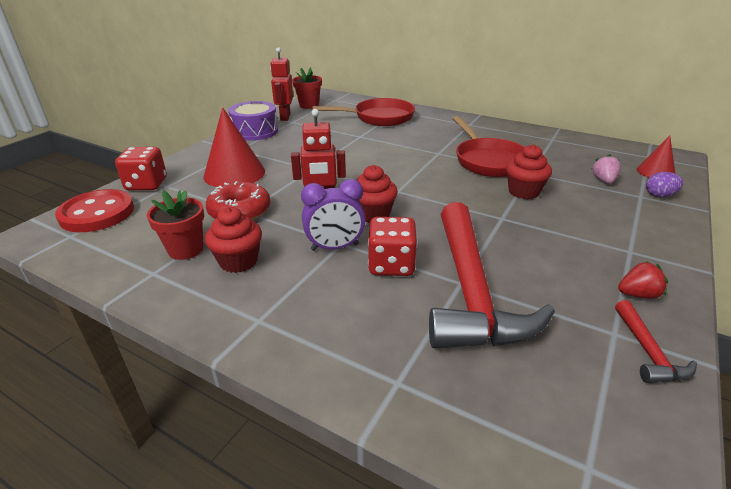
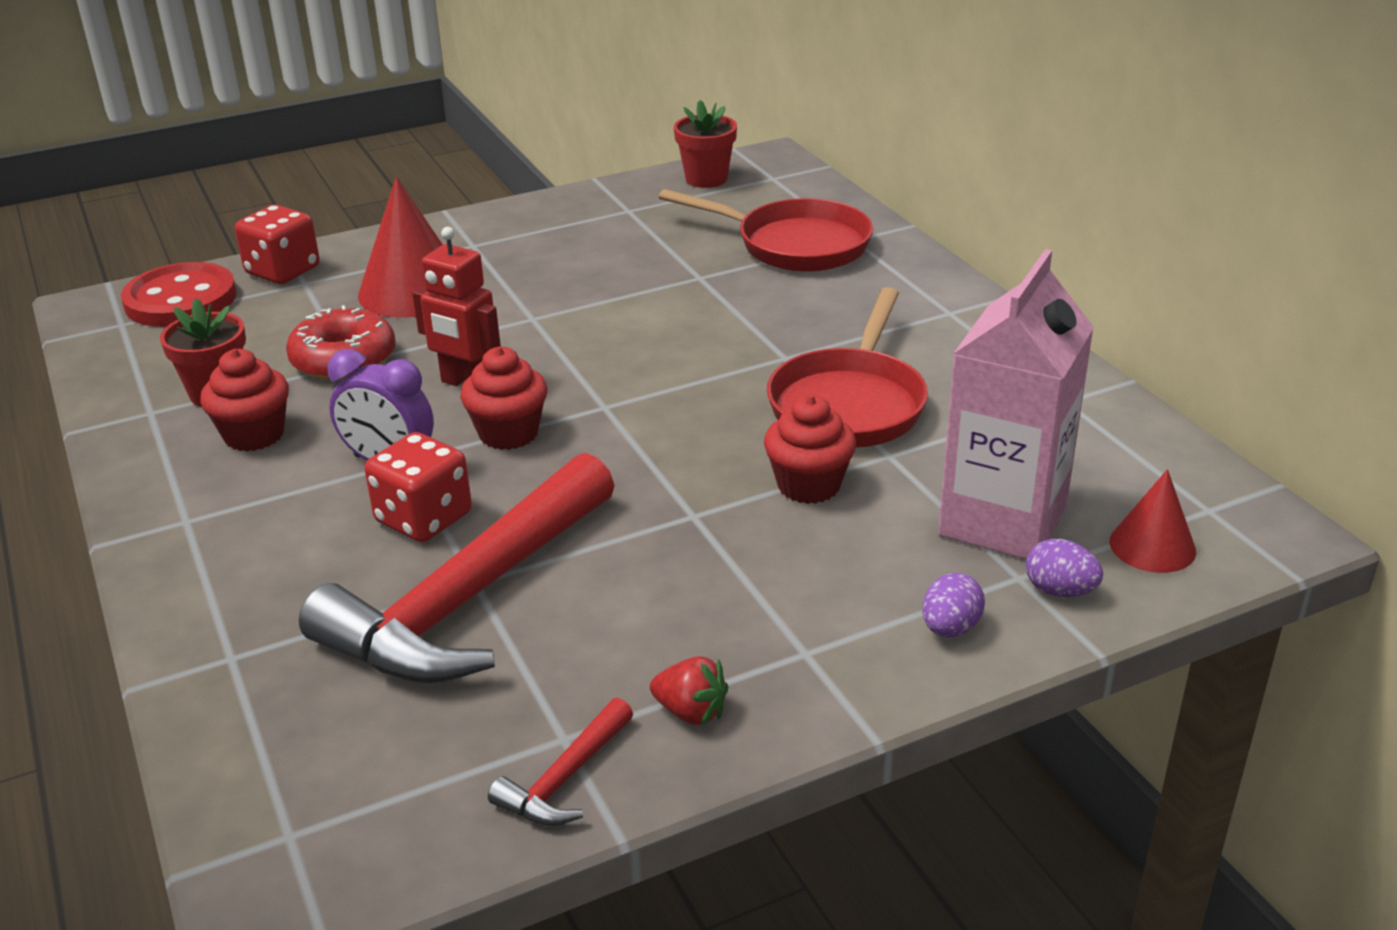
camera: 35 degrees right, 0 degrees up
purple drum [228,101,278,141] -> none
red robot [270,47,293,121] -> none
pink strawberry [592,154,621,184] -> pink carton [938,249,1094,559]
none -> purple egg [923,573,985,637]

